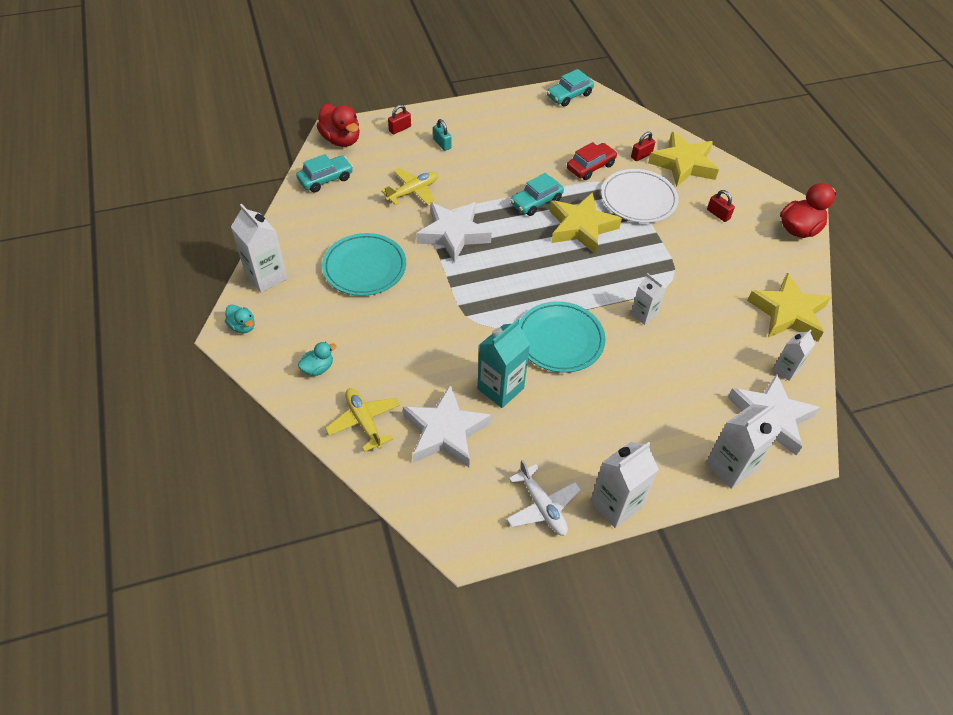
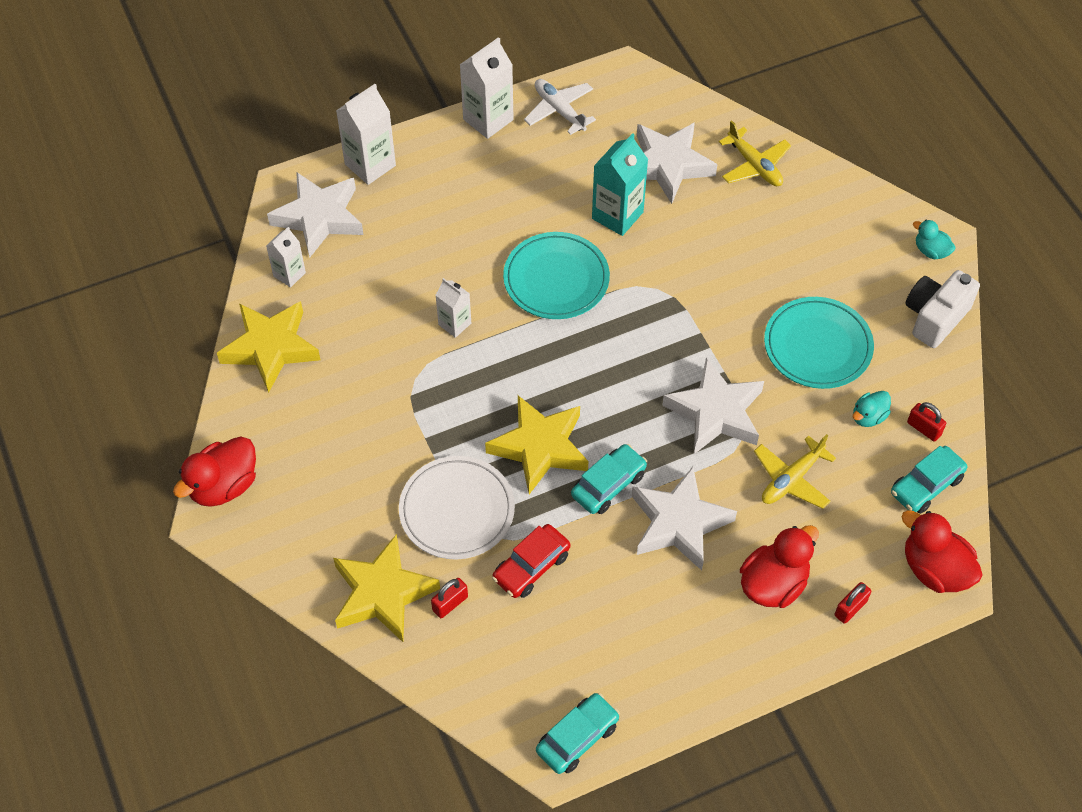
camera: 175 degrees right, 5 degrees up
white carton [231,204,287,293] -> white camera [905,270,980,348]
turquoise duck [298,342,337,376] -> turquoise duck moved to [853,391,891,427]
turquoise padlock [433,119,452,151] -> red duck [740,525,819,608]
red padlock [707,190,735,222] -> red padlock moved to [907,402,946,442]
none -> white star [632,467,737,571]

